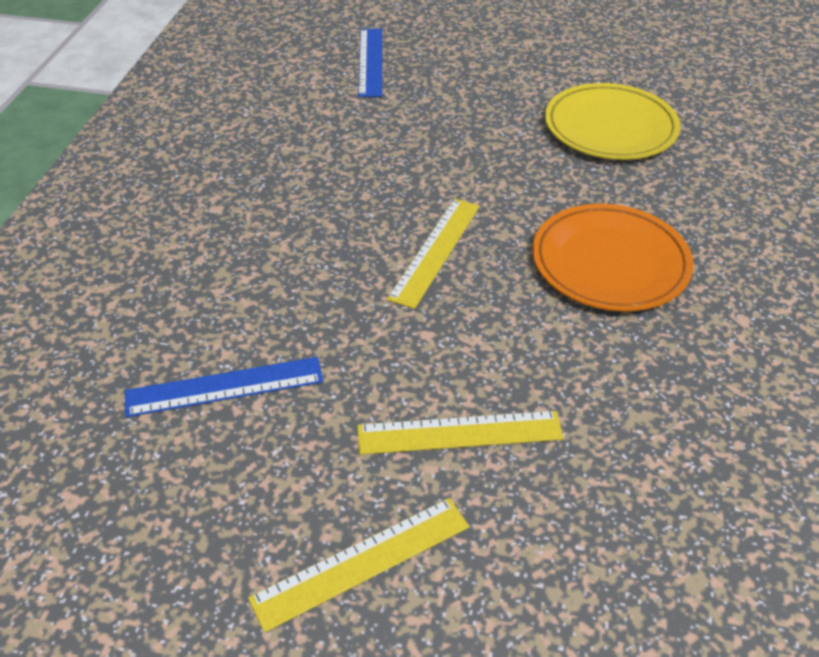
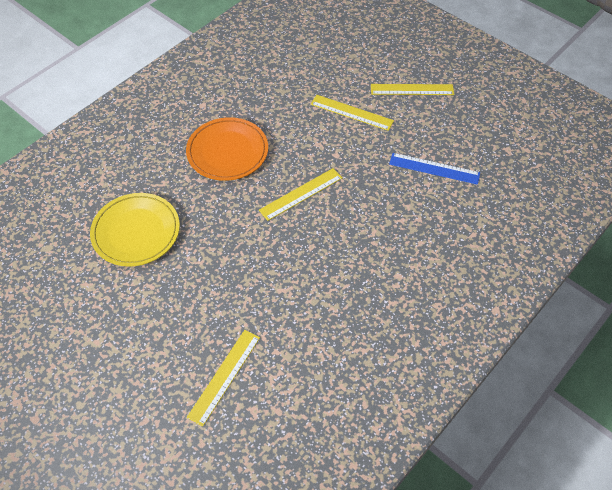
camera: 150 degrees left, 10 degrees up
blue ruler [358,29,382,97] -> yellow ruler [187,330,260,427]

